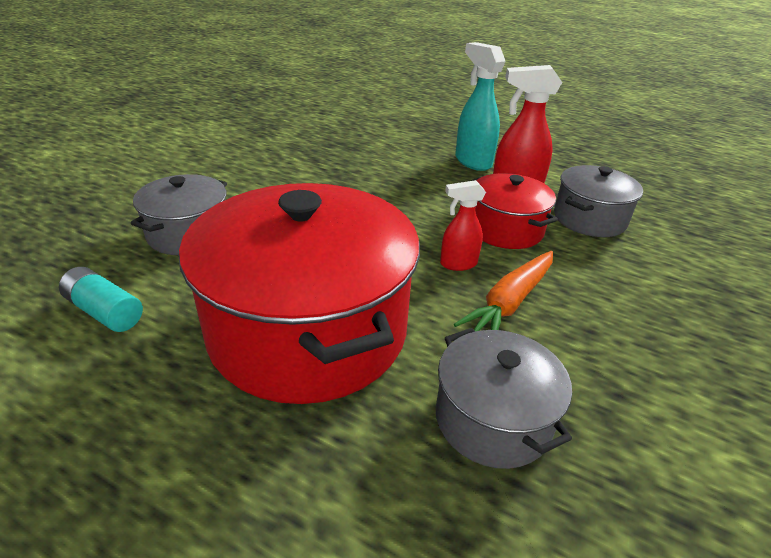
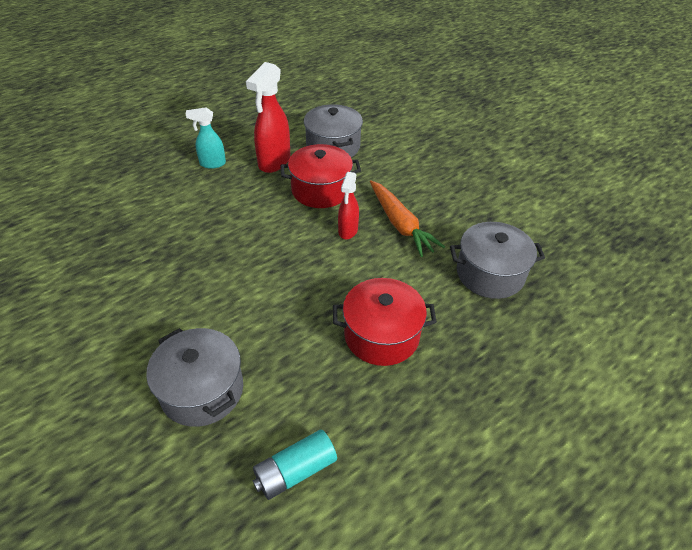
camera: 65 degrees left, 10 degrees up
red pot [179,183,420,404] -> red pot [333,278,437,366], size x0.51
turquoise spray bottle [455,42,506,171] -> turquoise spray bottle [186,107,226,169], size x0.60

